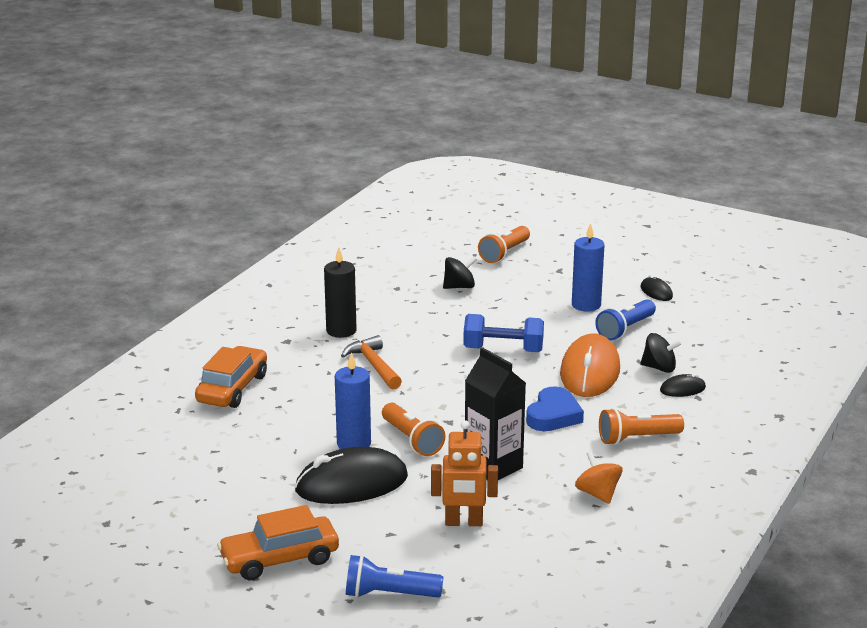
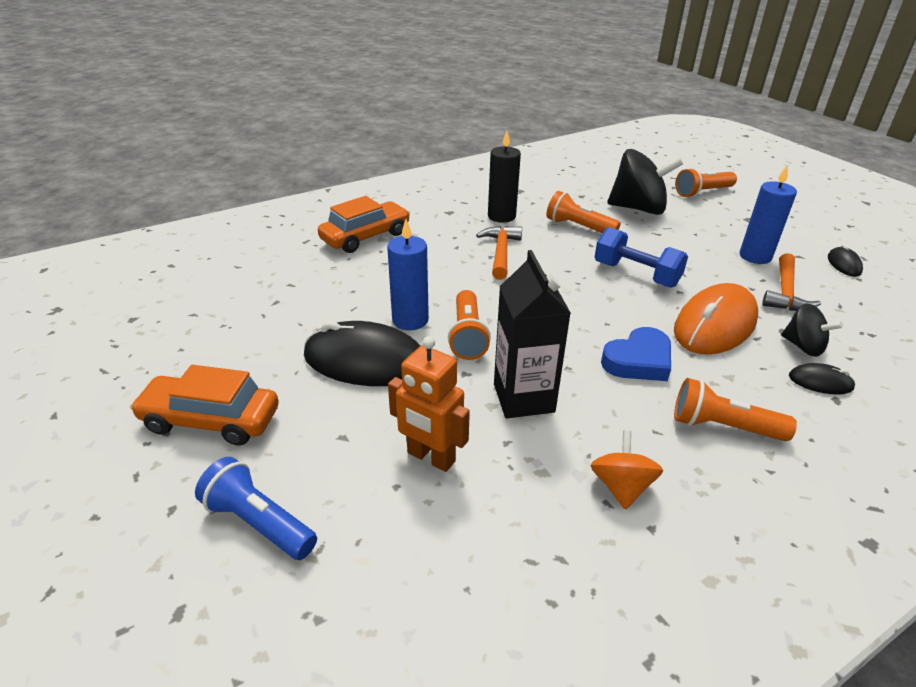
camera: 30 degrees right, 10 degrees up
black spinning top [443,257,477,289] -> black spinning top [607,149,683,215], size x1.85
blue flashlight [595,299,656,340] -> orange hammer [762,253,821,311]
none -> orange flashlight [546,191,621,233]

